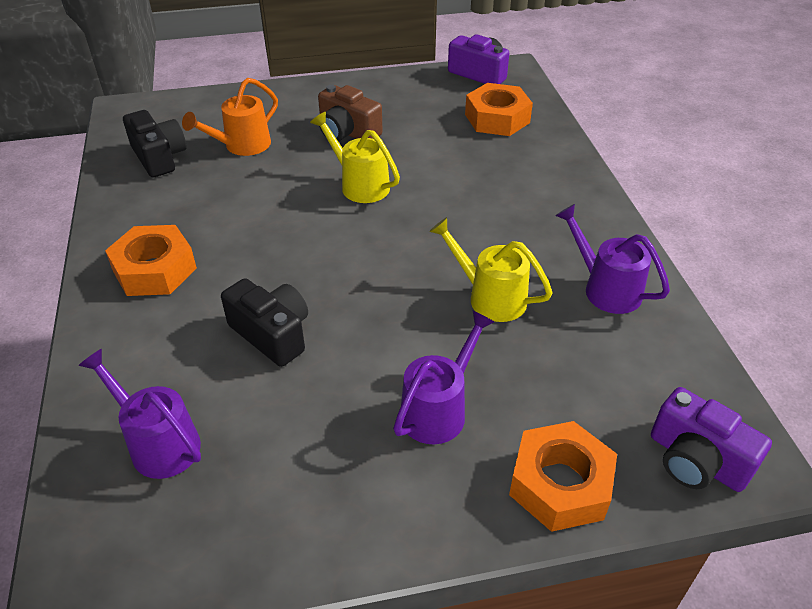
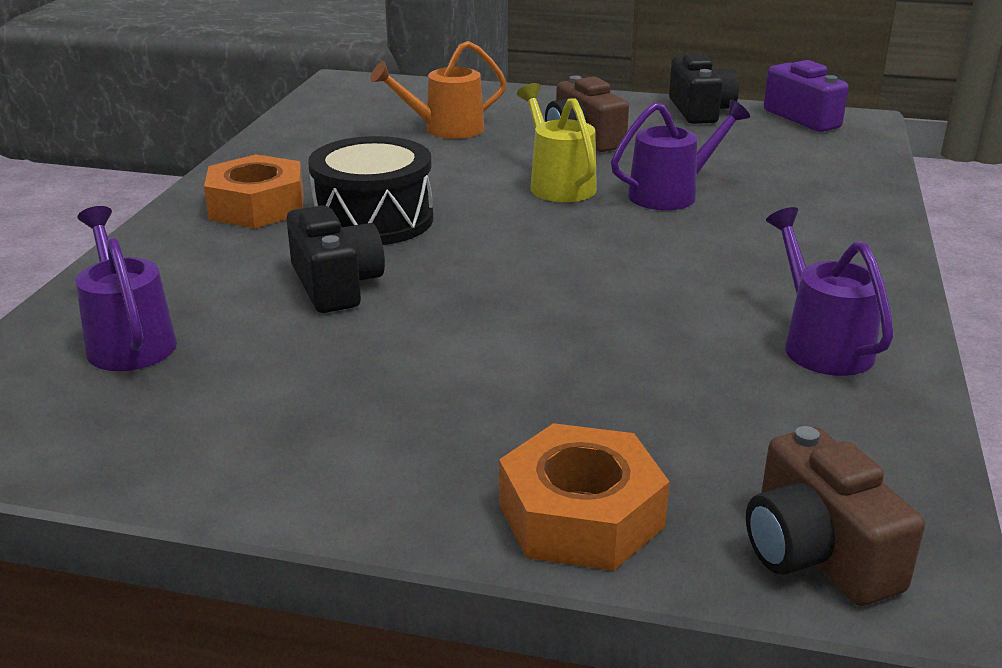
camera: 25 degrees right, 15 degrees down
black camera [123,110,187,177] -> black camera moved to [669,53,739,124]
purple watering can [393,310,495,444] -> purple watering can moved to [611,100,750,210]
yellow watering can [429,217,552,322] -> none
orange nut [465,83,533,136] -> none
purple camera [651,387,772,492] -> brown camera [746,426,925,606]
none -> black drum [308,136,433,245]

